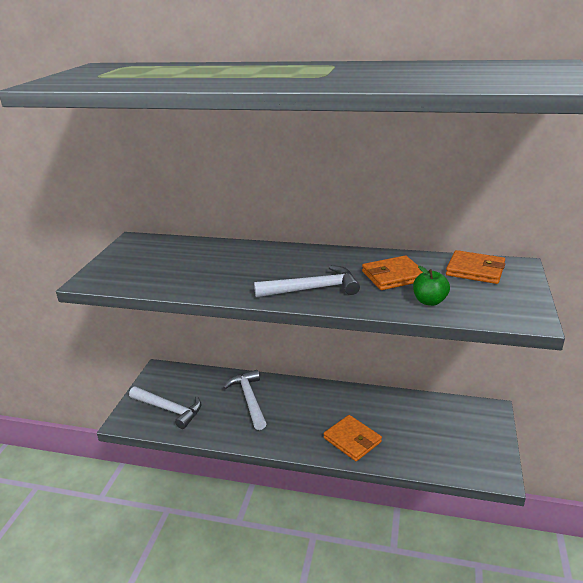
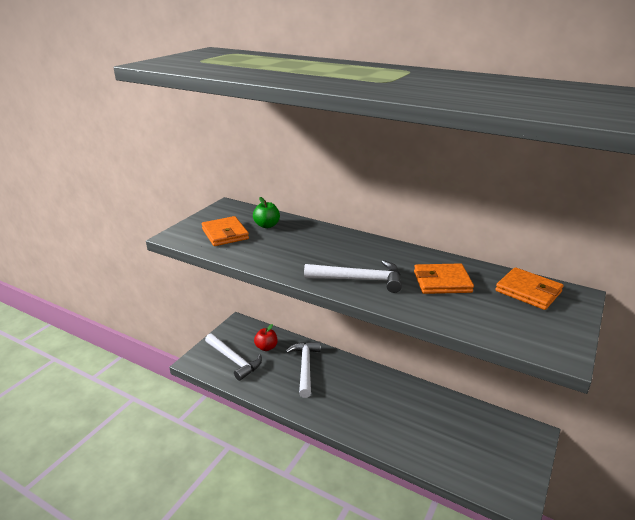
camera: 15 degrees right, 0 degrees up
orange wallet [324,415,382,461] -> orange wallet moved to [202,216,249,246]
green apple [413,266,450,306] -> green apple moved to [253,197,280,228]
none -> red apple [254,324,278,351]

